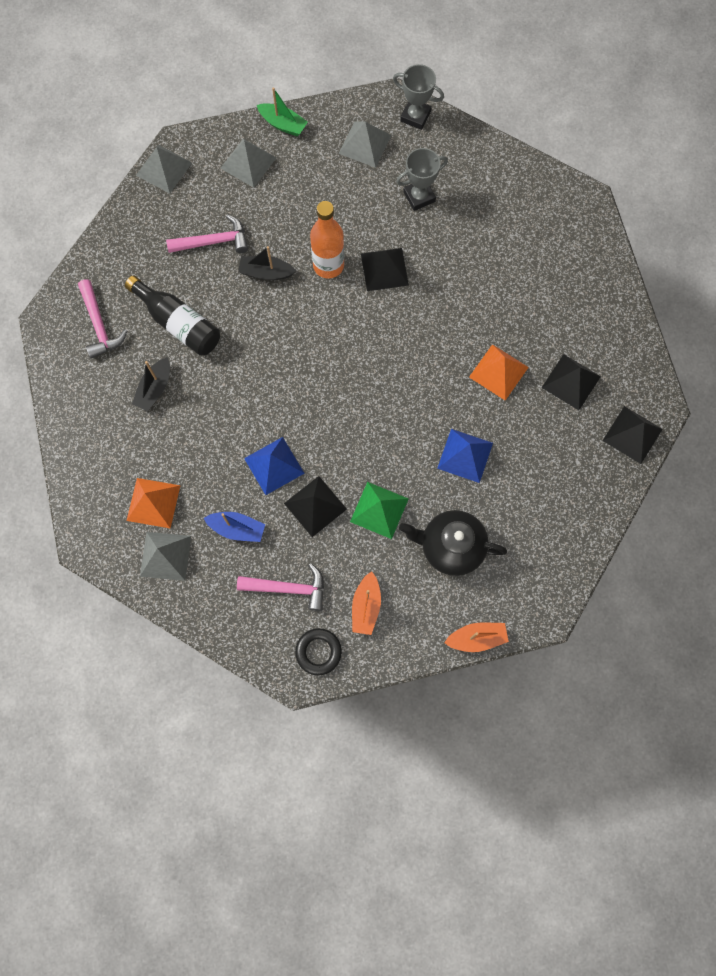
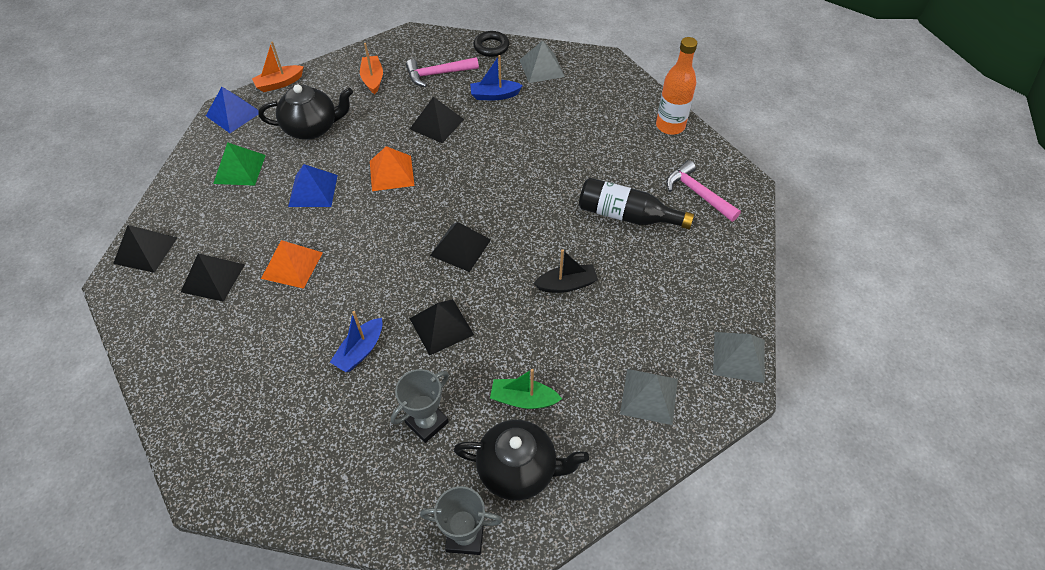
camera: 160 degrees right, 20 degrees down
orange pyramid [126,478,181,529] -> orange pyramid moved to [370,146,415,191]
black boat [132,357,170,411] -> none
pink hammer [166,214,248,253] -> none
blue pyramid [244,437,305,495] -> blue pyramid moved to [206,87,259,133]
green boat [257,87,308,136] -> green boat moved to [490,369,562,409]
black ring [295,628,342,675] -> black ring moved to [474,31,509,57]
orange bottle [310,201,344,279] -> orange bottle moved to [656,37,697,135]
grey pyramid [338,121,391,168] -> black teapot [453,420,589,501]
green pyramid [350,482,409,539] -> green pyramid moved to [213,142,266,186]
none -> blue boat [330,311,383,372]
none -> black pyramid [430,222,491,272]

